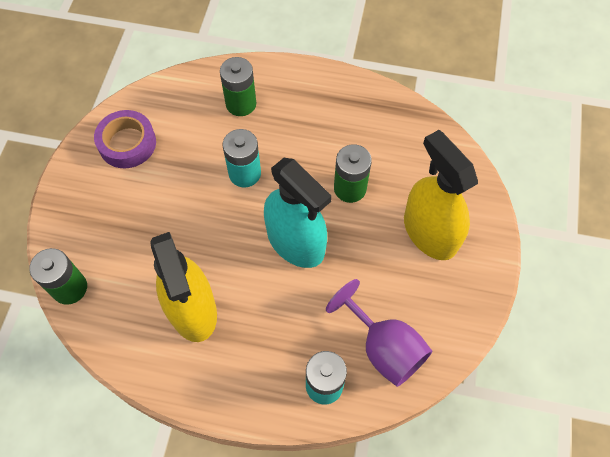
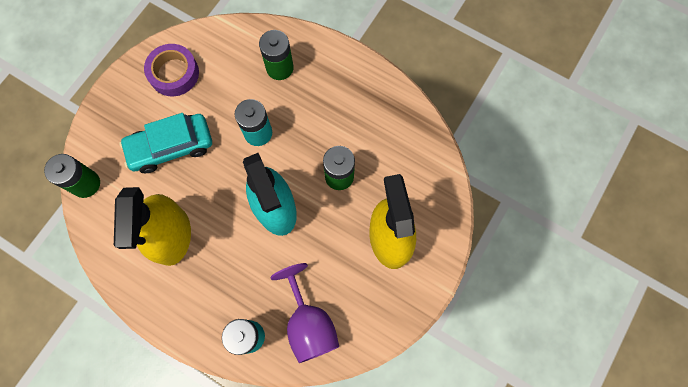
camera: 20 degrees right, 10 degrees up
none -> turquoise car [119,113,212,173]

